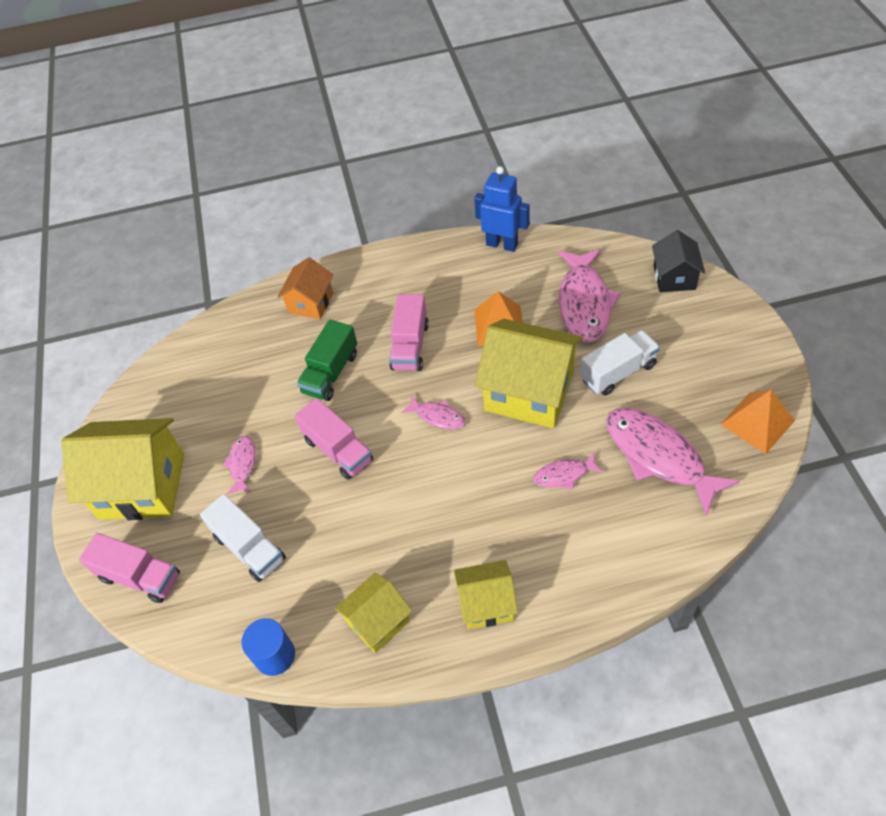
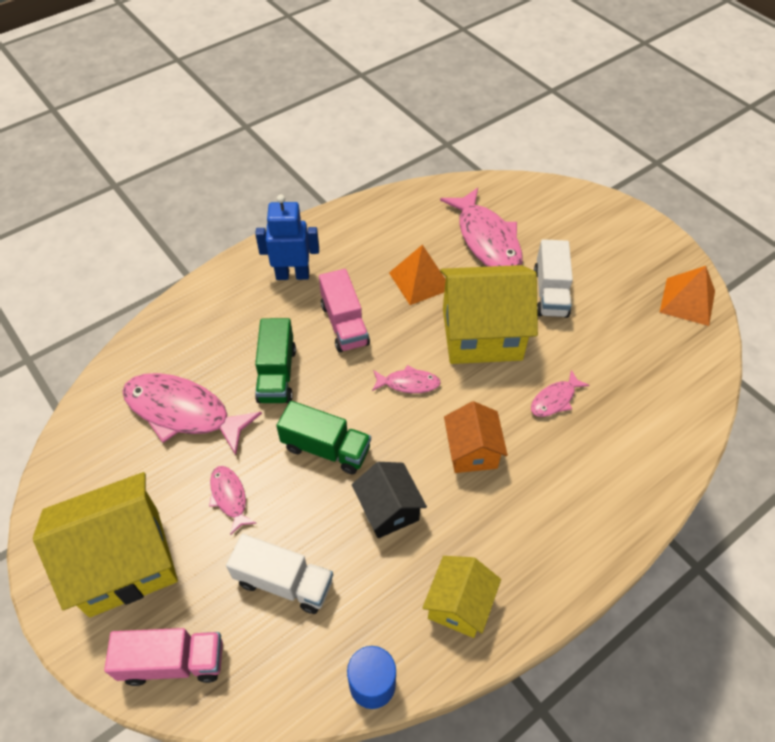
camera: 30 degrees left, 0 degrees up
orange house [277,257,333,319] -> orange house moved to [444,401,508,473]
pink truck [295,398,373,480] -> green truck [276,401,371,474]
yellow house [454,560,518,630] -> none
blue robot [474,166,530,252] -> blue robot moved to [255,194,319,280]
white truck [580,330,660,396] -> white truck turned 150 degrees clockwise [534,239,573,318]
pink fish [606,408,740,516] -> pink fish moved to [122,373,262,455]
black house [652,230,705,292] -> black house moved to [352,462,427,538]

